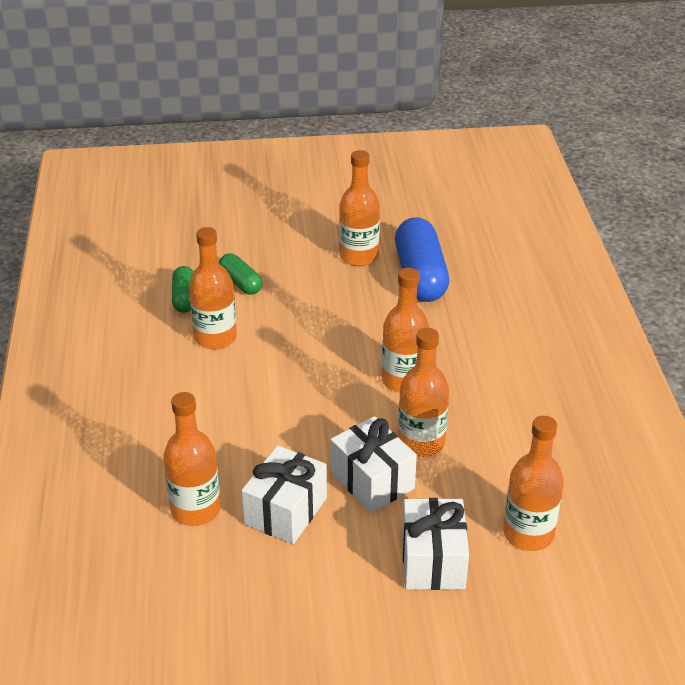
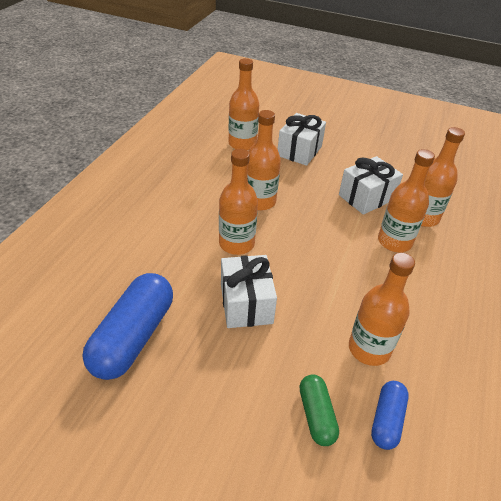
camera: 155 degrees left, 5 degrees up
green capsule [172,266,194,313] -> blue capsule [371,381,409,450]
white gift [330,416,417,513] -> white gift moved to [221,255,277,328]
orange bottle [339,150,380,266] -> orange bottle moved to [378,149,435,252]

